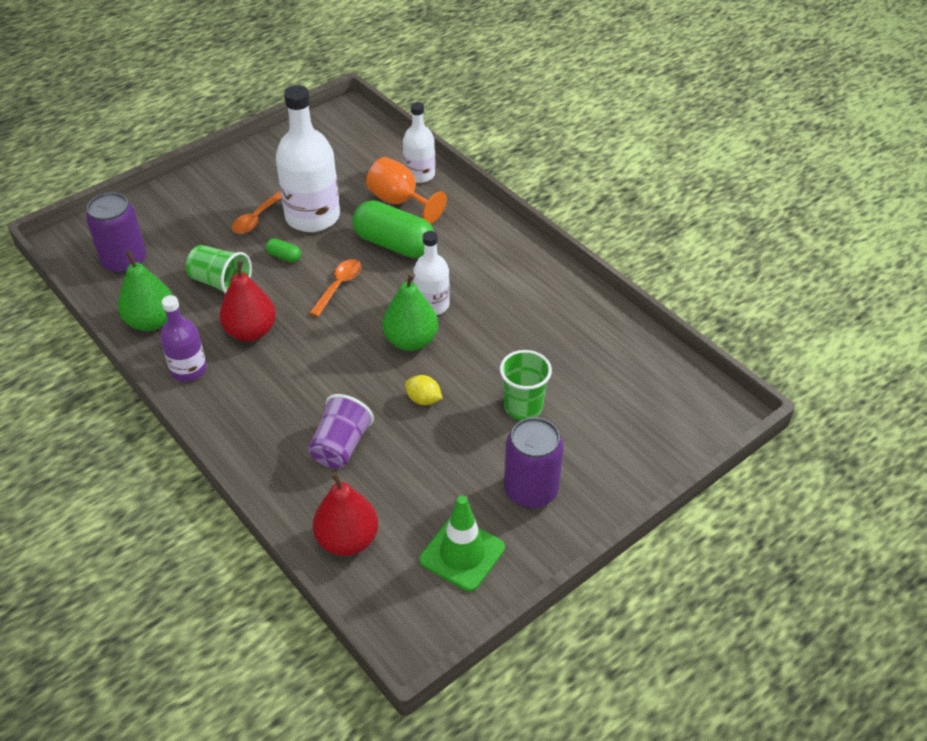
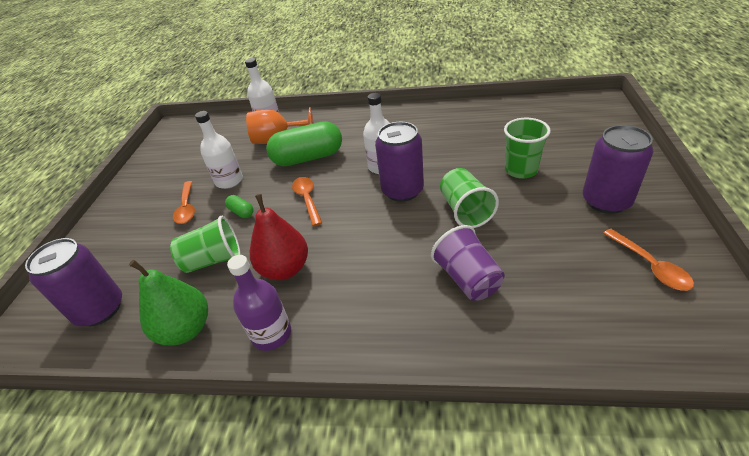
camera: 40 degrees left, 5 degrees down
green capsule [266,238,301,262] -> green capsule turned 60 degrees clockwise [225,195,254,218]
white bottle [276,85,340,232] -> white bottle [195,111,243,189], size x0.58
red pear [313,472,378,556] -> none
green pear [382,273,438,351] -> purple can [375,122,424,202]
yellow lemon [405,375,443,405] -> green cup [440,168,499,228]
green traffic cone [420,496,505,592] -> orange spoon [603,229,694,291]

